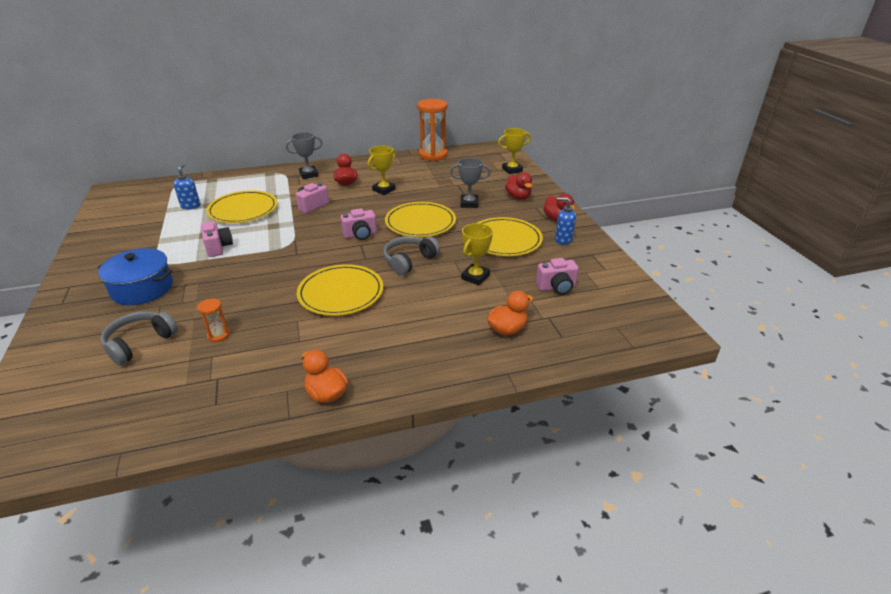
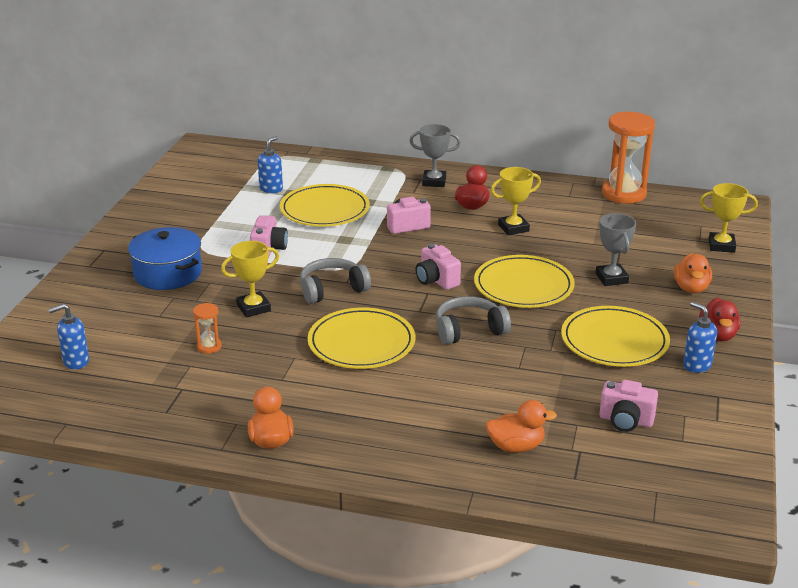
camera: 30 degrees right, 5 degrees down
grey headphones [100,311,178,366] -> grey headphones moved to [300,258,371,304]
pink camera [340,208,377,240] -> pink camera turned 45 degrees clockwise [415,244,461,290]
grey trophy [450,158,491,208] -> grey trophy turned 45 degrees clockwise [596,213,636,286]
yellow trophy [461,223,493,286] -> yellow trophy moved to [221,241,279,318]
red duck [505,172,533,200] -> orange duck [674,253,712,293]
none -> blue soap dispenser [48,304,89,369]

